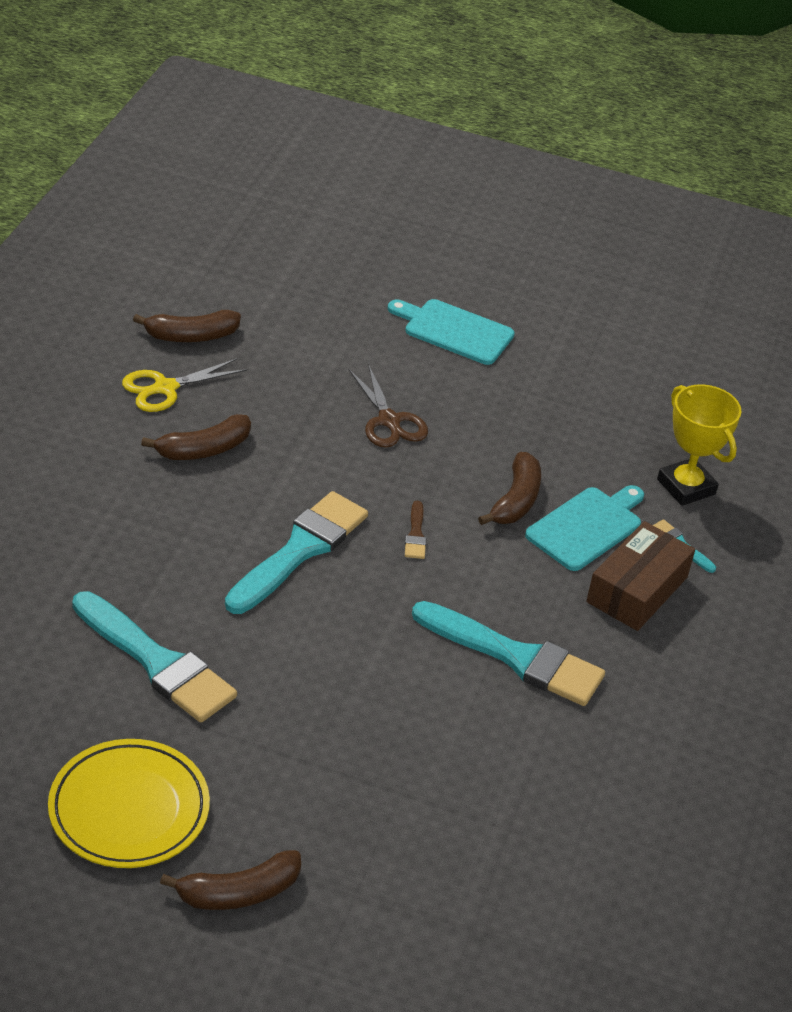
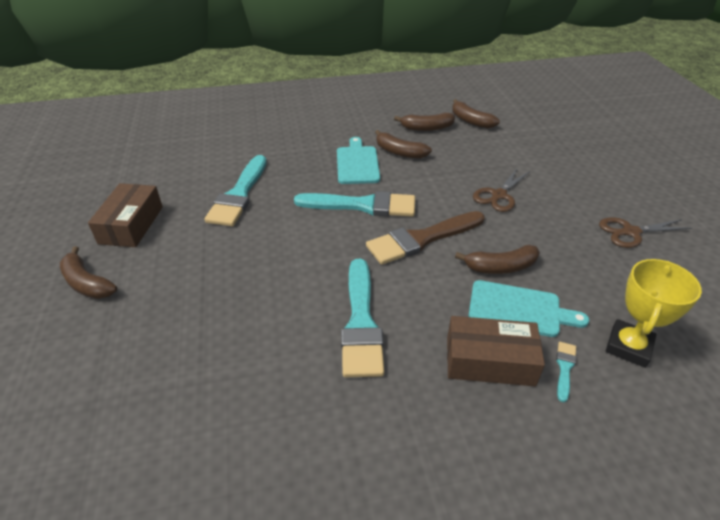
camera: 65 degrees right, 0 degrees up
yellow plate [48,739,210,868] -> brown box [88,183,163,247]
yellow scissors [122,358,247,412] -> brown banana [394,112,455,131]
turquoise cutting board [388,299,515,365] -> turquoise cutting board moved to [337,137,380,184]
brown brush [405,501,426,559] -> brown brush [366,211,485,265], size x2.35
none -> brown scissors [599,217,692,248]

